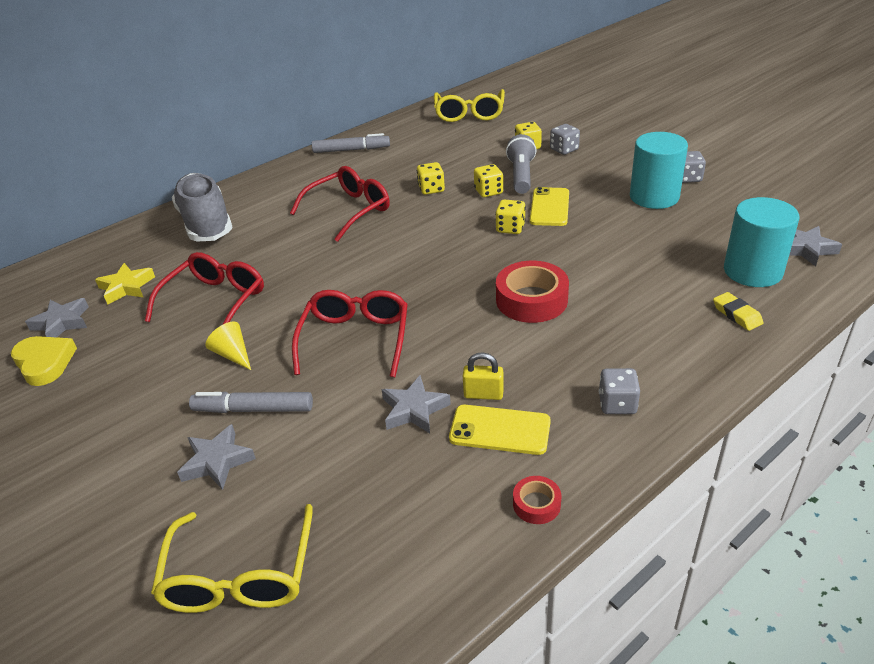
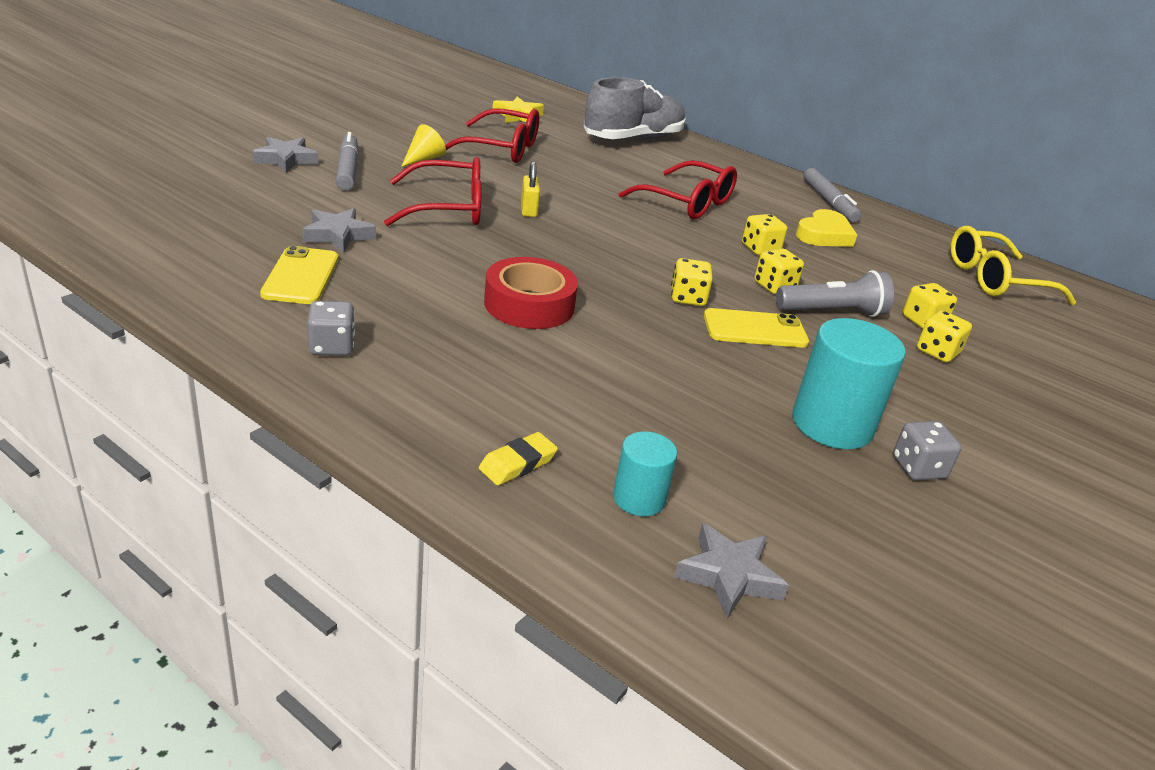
camera: 70 degrees right, 5 degrees down
yellow heart [11,336,77,386] -> yellow heart moved to [796,209,857,247]
grey star [25,298,89,337] -> none
yellow glasses [151,504,313,613] -> none
yellow padlock [463,352,504,400] -> yellow padlock moved to [521,161,540,217]
red tape [513,476,561,524] -> none
grey dice [550,124,580,155] -> yellow dice [917,310,972,362]
turquoise cylinder [724,197,799,287] -> turquoise cylinder [613,431,677,516], size x0.56

